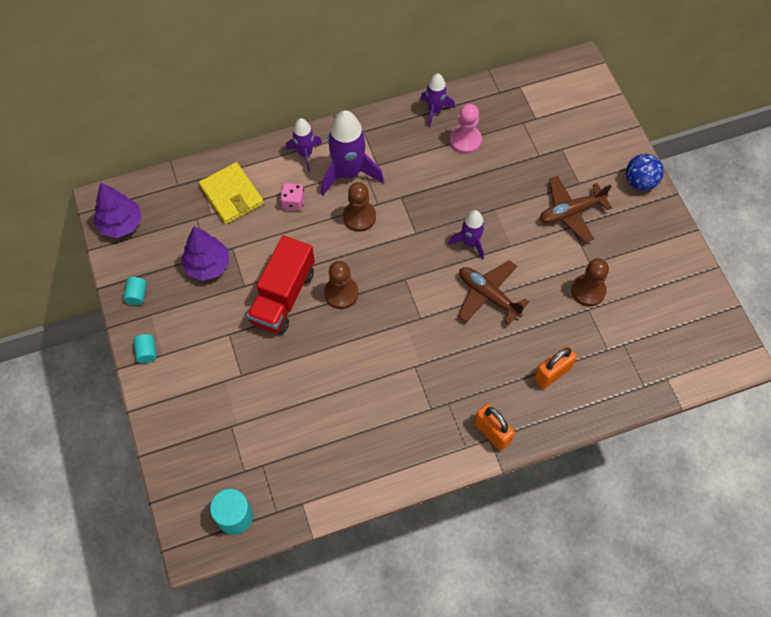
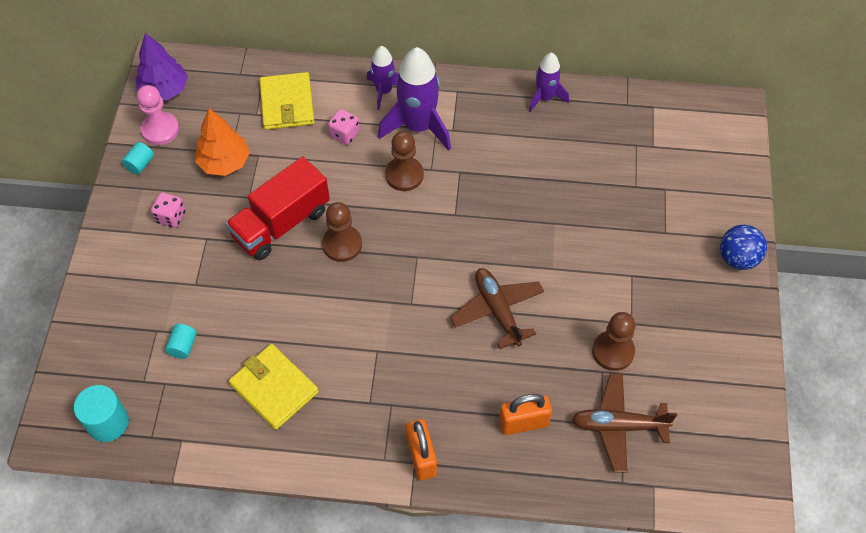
camera: 25 degrees right, 5 degrees down
turquoise cylinder [134,334,157,363] -> turquoise cylinder moved to [165,324,197,359]
purple tree [181,227,229,281] -> orange tree [195,108,250,176]
purple rocket [448,210,485,260] -> none
pink pawn [450,104,482,154] -> pink pawn moved to [137,85,179,145]
brown plane [540,176,612,243] -> brown plane moved to [572,373,677,473]
none -> pink dice [151,193,185,228]
none -> yellow wallet [229,344,319,430]

